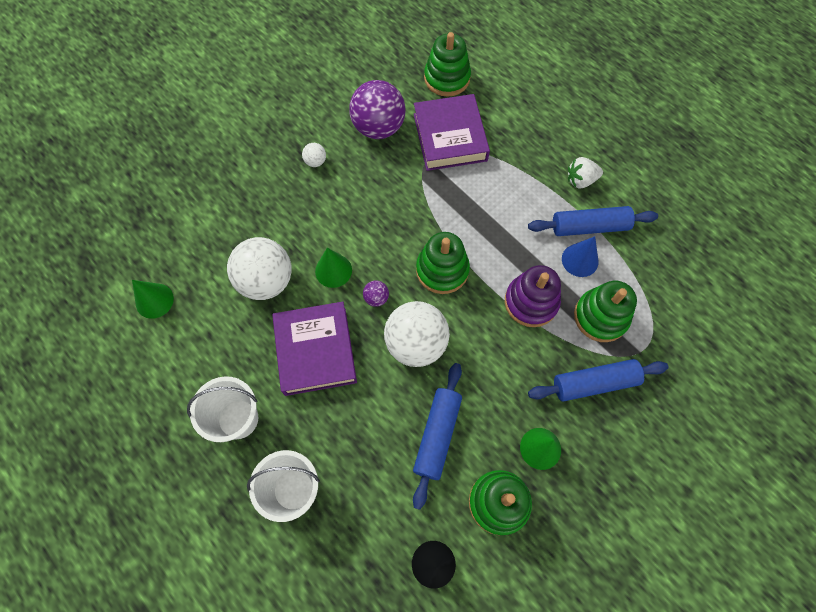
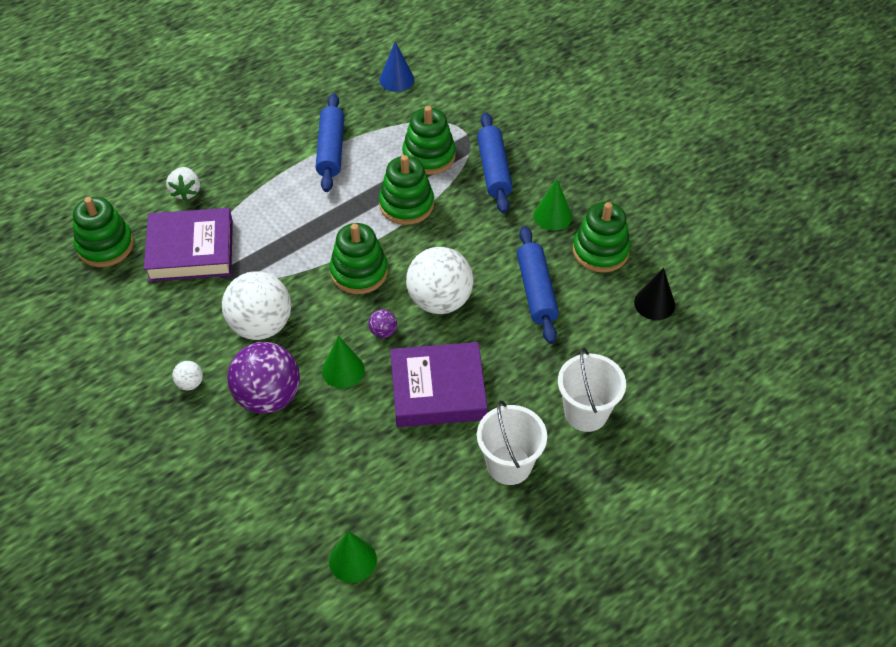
camera: 85 degrees left, 15 degrees down
white ball [227,237,292,300] -> white ball moved to [222,271,291,340]
purple ball [349,80,406,139] -> purple ball moved to [227,342,300,414]
blue rolling pin [413,363,462,510] -> blue rolling pin turned 60 degrees clockwise [517,226,559,344]
purple stacking toy [505,265,561,327] -> green stacking toy [379,155,434,225]
blue cone [562,236,598,277] -> blue cone moved to [380,42,414,92]
white strawberry [568,157,603,189] -> white strawberry moved to [166,167,200,201]

